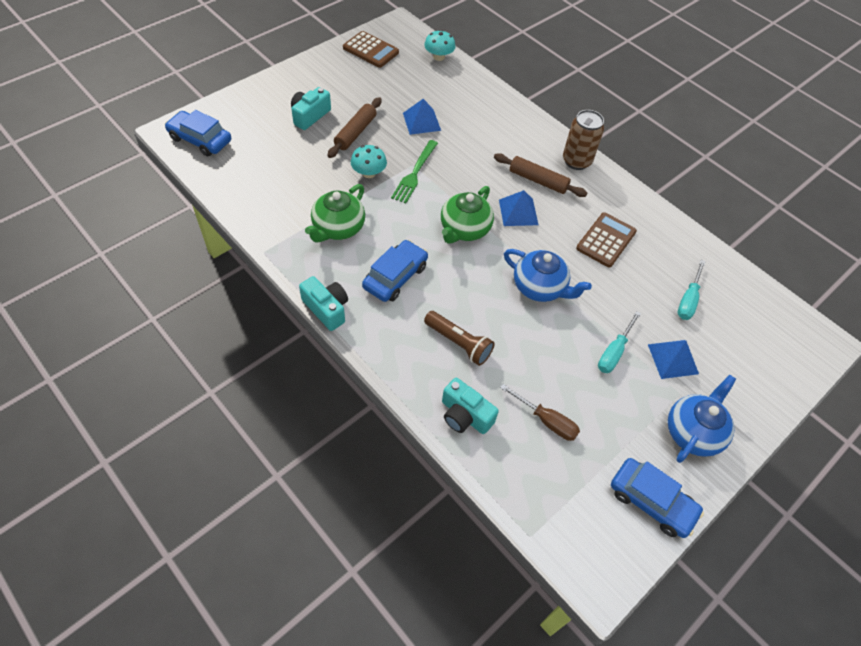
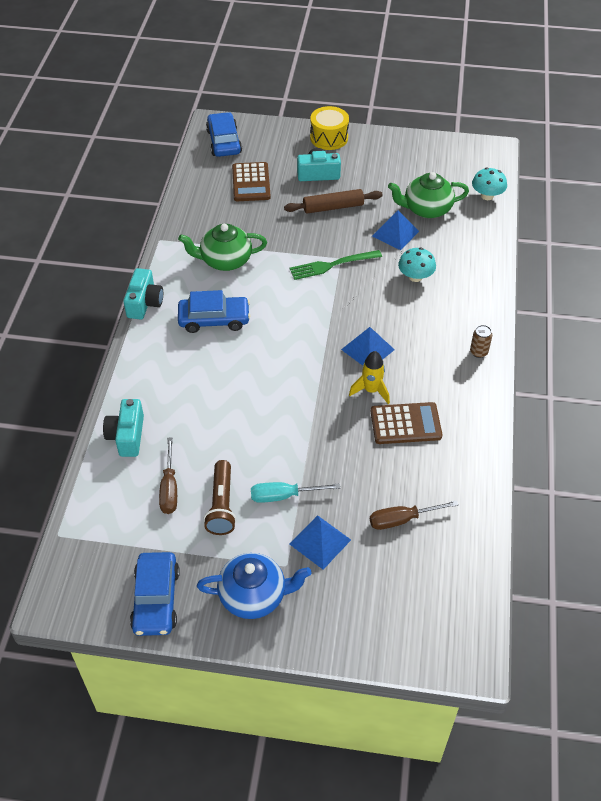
camera: 55 degrees right, 5 degrees down
brown calculator [343,31,399,68] -> brown calculator moved to [232,162,271,201]
turquoise mushroom [351,145,387,178] -> turquoise mushroom moved to [398,248,436,282]
brown flashlight [424,311,495,366] -> brown flashlight moved to [204,460,236,535]
green teapot [441,186,494,244] -> green teapot moved to [388,172,469,218]
brown rolling pin [494,153,587,197] -> none
blue teapot [504,249,592,302] -> none
brown can [563,110,604,170] -> brown can [470,325,492,358], size x0.52
turquoise screwdriver [677,260,706,320] -> brown screwdriver [370,500,458,530]
none -> yellow drum [310,106,349,150]
none -> yellow rocket [349,351,390,404]

